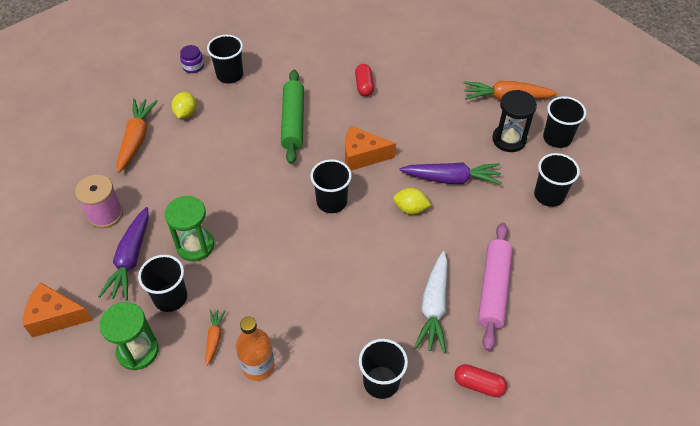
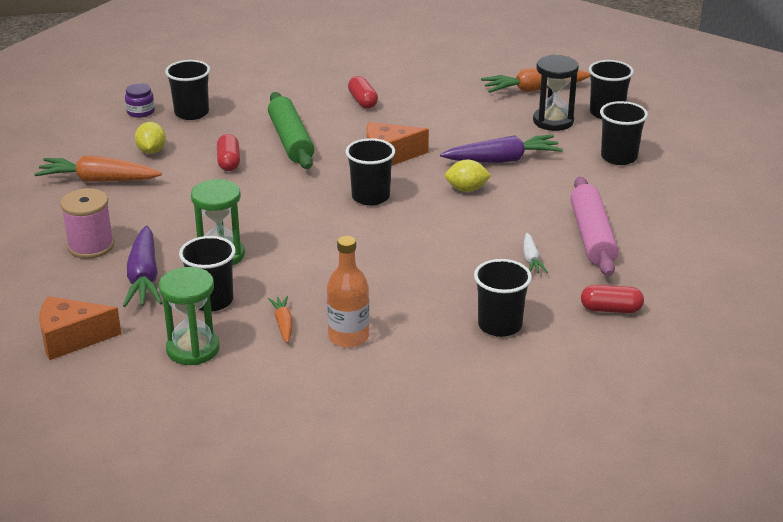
camera: 15 degrees left, 20 degrees down
orange carrot [117,98,158,173] -> orange carrot turned 75 degrees counterclockwise [34,156,162,182]
white carrot [414,251,448,353] -> white carrot [523,233,548,273], size x0.52
none -> red capsule [217,134,240,171]

